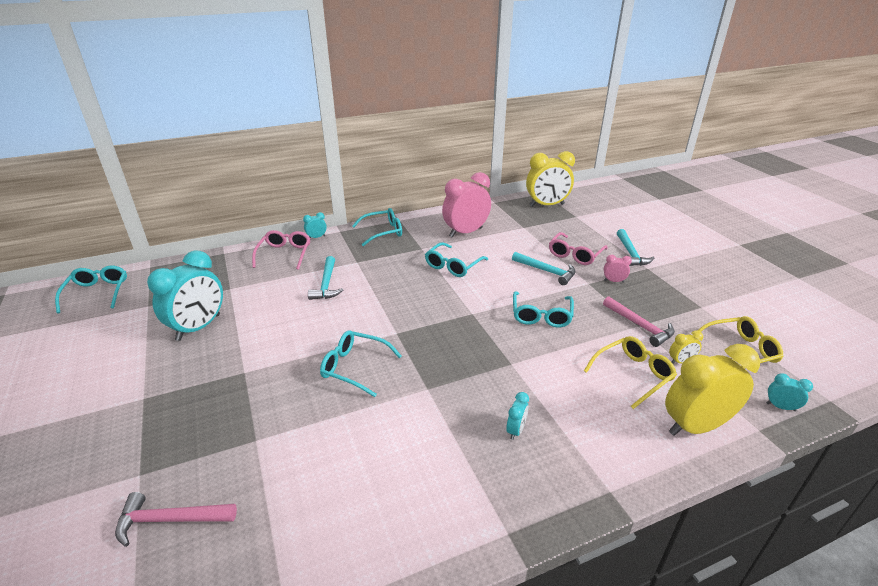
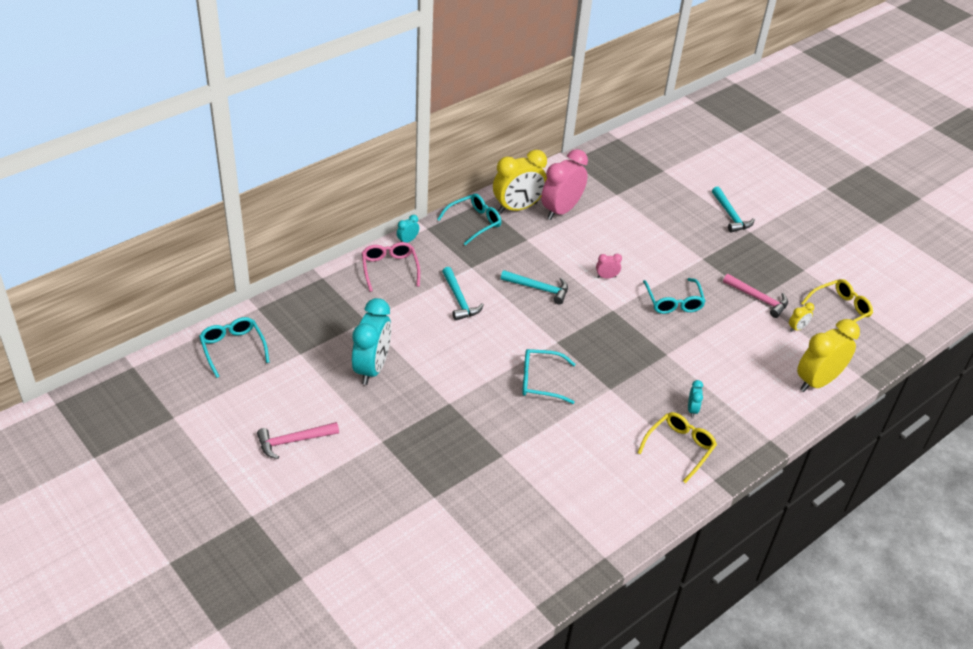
camera: 20 degrees left, 10 degrees up
pink hammer [115,492,237,547] -> pink hammer moved to [257,422,339,459]
turquoise glasses [425,242,488,277] -> none
turquoise hammer [512,252,575,285] -> turquoise hammer moved to [501,270,568,305]
yellow clock [526,151,575,207] -> yellow clock moved to [493,150,547,213]
pink glasses [549,232,608,265] -> none
yellow glasses [584,336,677,409] -> yellow glasses moved to [637,412,717,483]
pink clock [604,255,632,283] -> pink clock moved to [596,254,622,279]
turquoise clock [766,373,813,411] -> none

